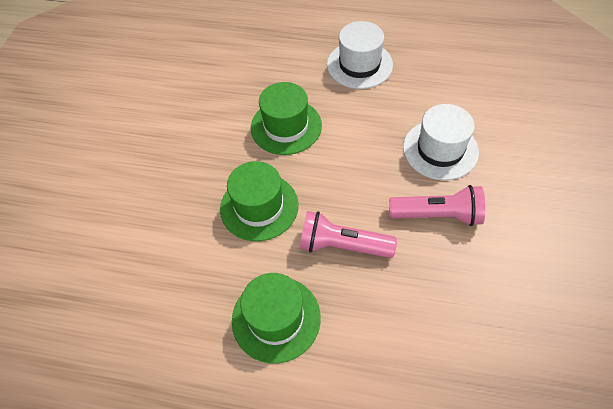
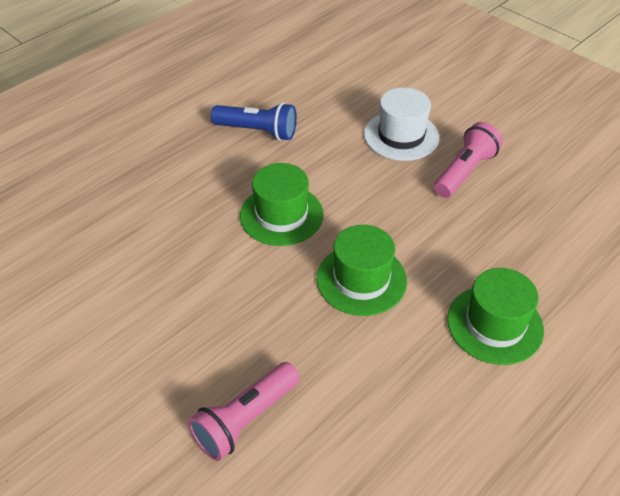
camera: 60 degrees left, 10 degrees down
pink flashlight [300,211,397,258] -> pink flashlight moved to [188,362,300,461]
white hat [327,21,393,89] -> blue flashlight [211,102,297,141]

